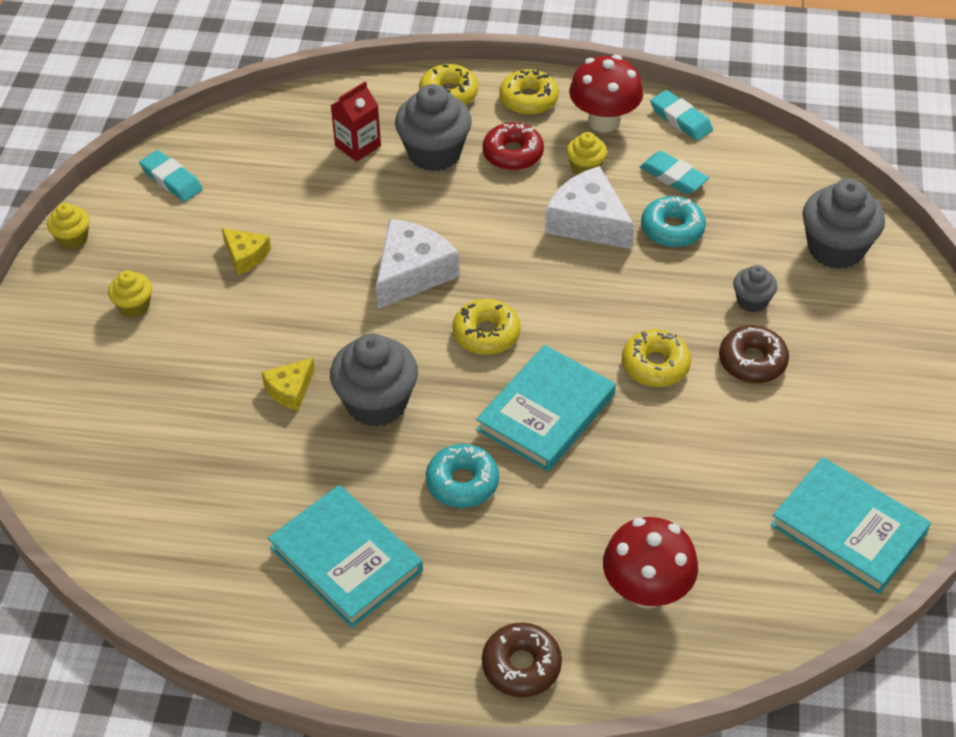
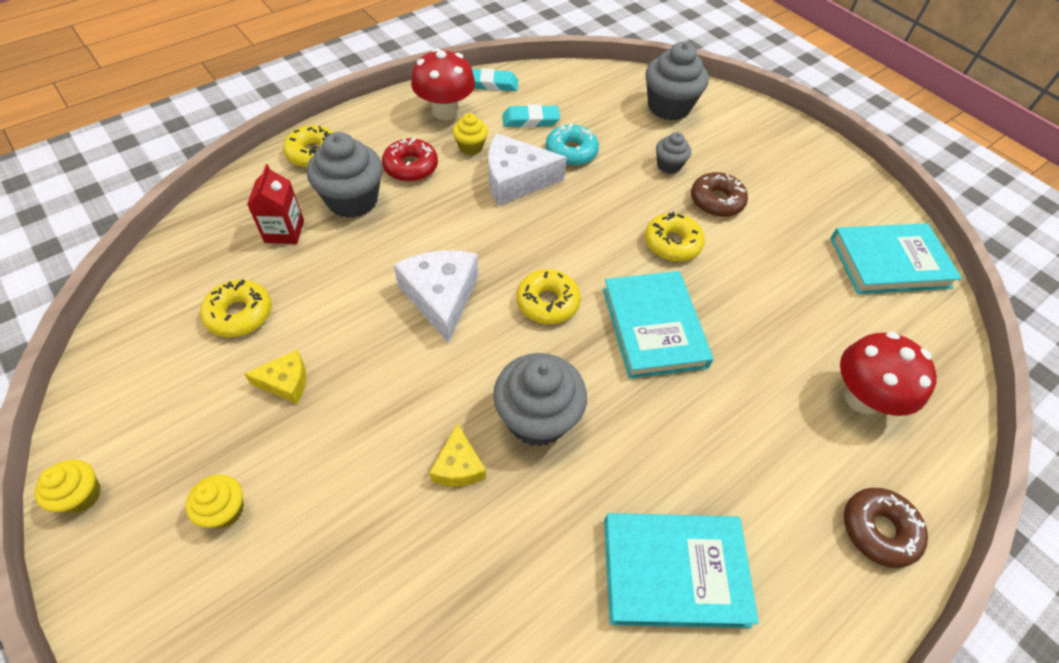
camera: 50 degrees left, 5 degrees up
turquoise eraser [139,150,203,202] -> none
turquoise donut [426,444,499,508] -> none
yellow donut [499,69,559,115] -> yellow donut moved to [200,279,272,337]

